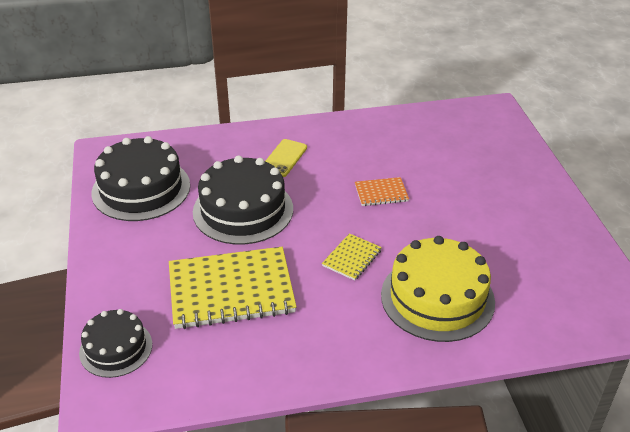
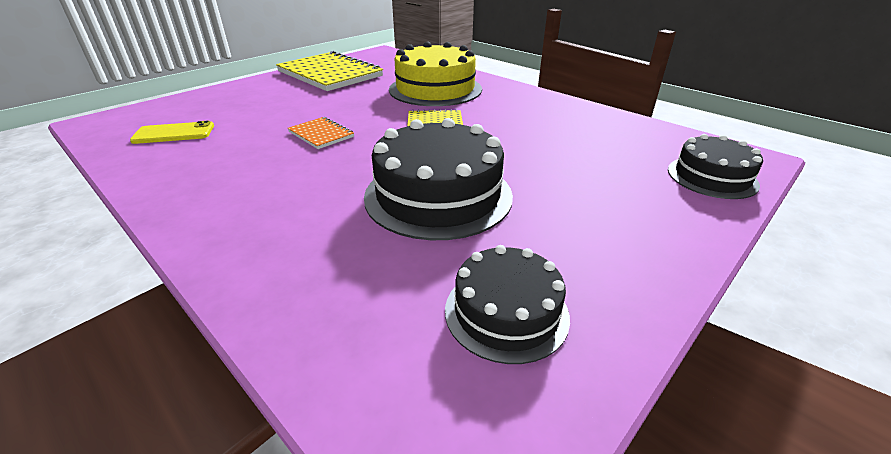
camera: 125 degrees left, 5 degrees down
black cake [91,136,190,221] -> black cake [445,245,570,364], size x0.60
yellow notebook [169,247,297,329] -> yellow notebook moved to [276,51,383,91]
yellow phone [265,139,307,177] -> yellow phone moved to [130,121,214,144]

